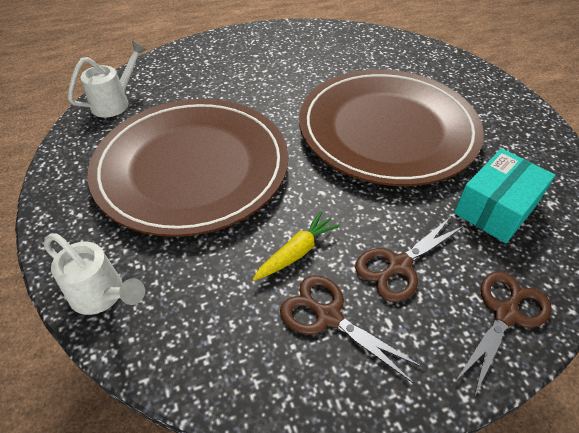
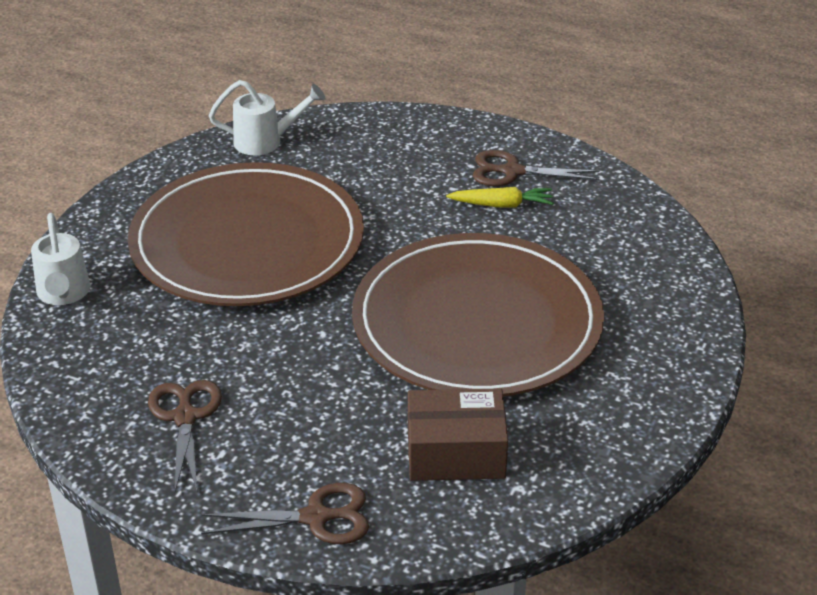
camera: 45 degrees right, 10 degrees down
yellow carrot [253,212,340,281] -> yellow carrot moved to [446,187,554,208]
brown scissors [355,217,465,302] -> brown scissors moved to [473,150,599,186]
turquoise box [454,148,555,243] -> brown box [408,389,508,481]

